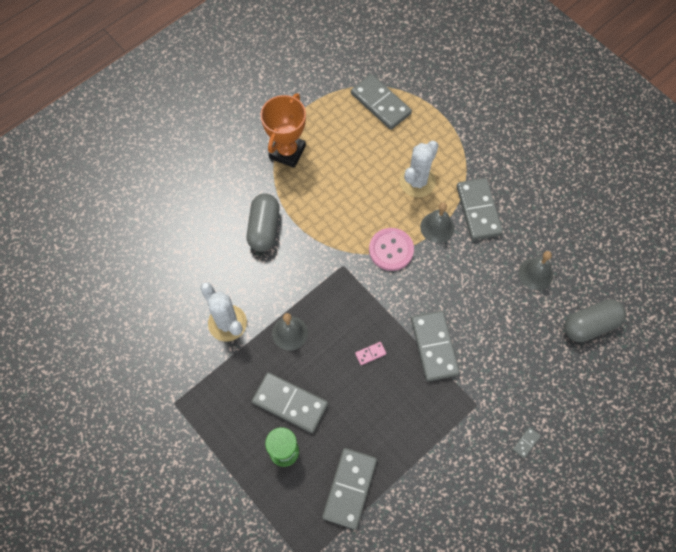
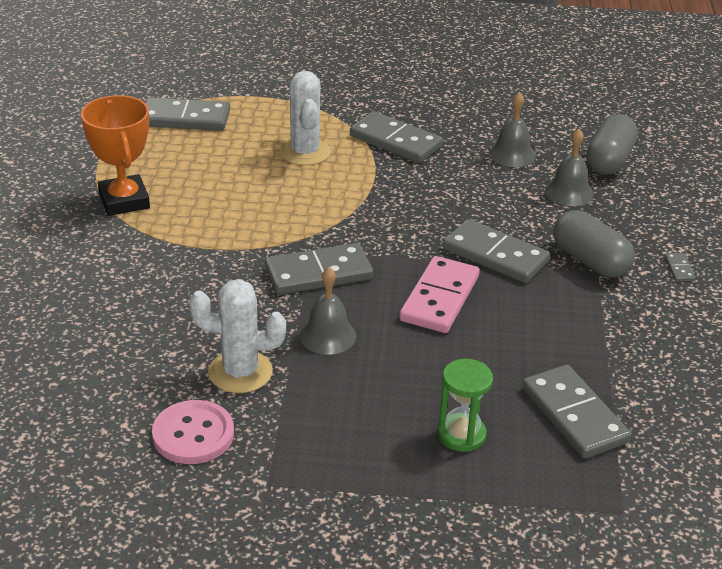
camera: 45 degrees left, 30 degrees down
grey capsule [247,193,280,252] -> grey capsule moved to [554,210,635,278]
grey domino [252,372,328,433] -> grey domino moved to [265,243,373,295]
pink domino [355,342,386,365] -> pink domino [399,256,480,333], size x2.38
pink button [369,228,414,271] -> pink button moved to [152,400,234,464]
grey bell [420,203,454,243] -> grey bell moved to [545,129,594,206]

